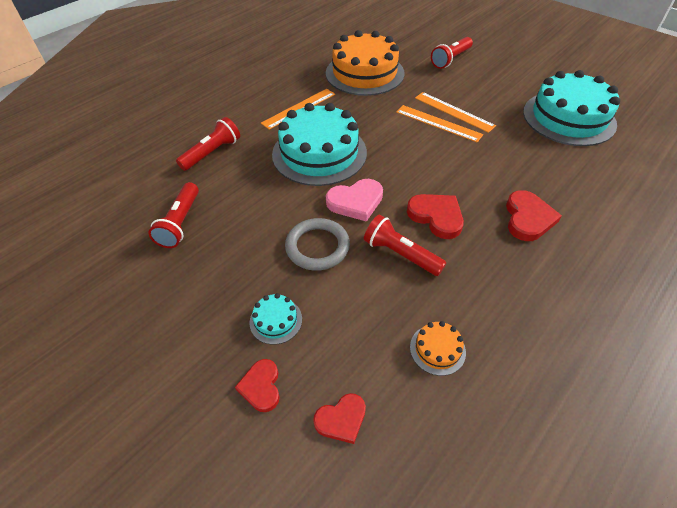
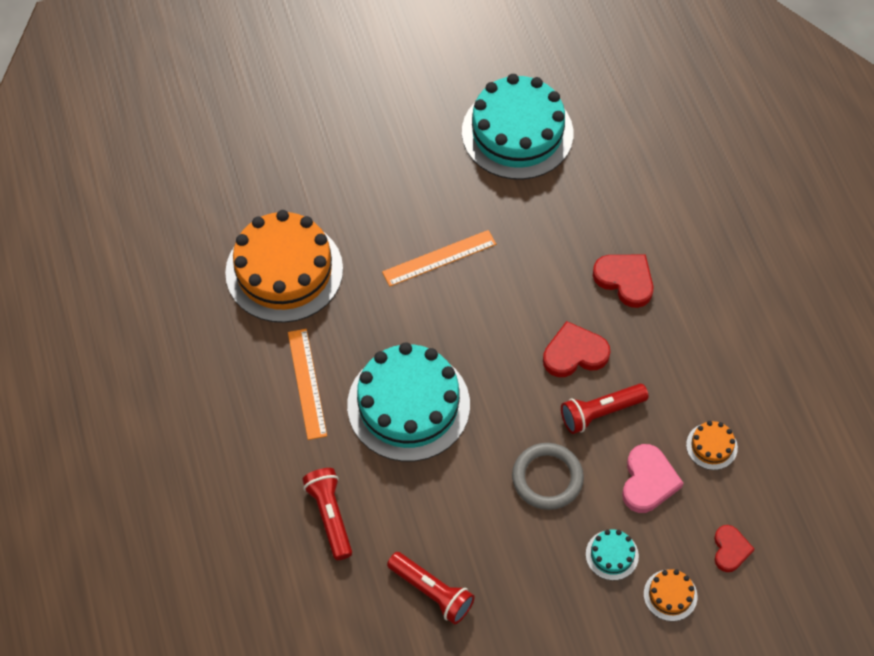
camera: 60 degrees left, 10 degrees up
red heart [235,359,280,412] -> orange cake [644,569,697,621]
pink heart [326,179,383,222] -> pink heart moved to [622,444,684,513]
orange ruler [415,92,496,133] -> none
red flashlight [431,37,473,69] -> none

